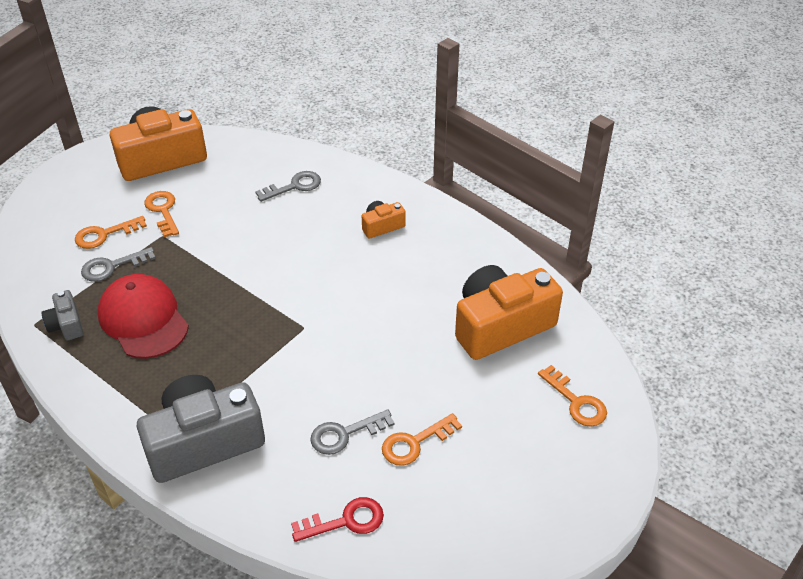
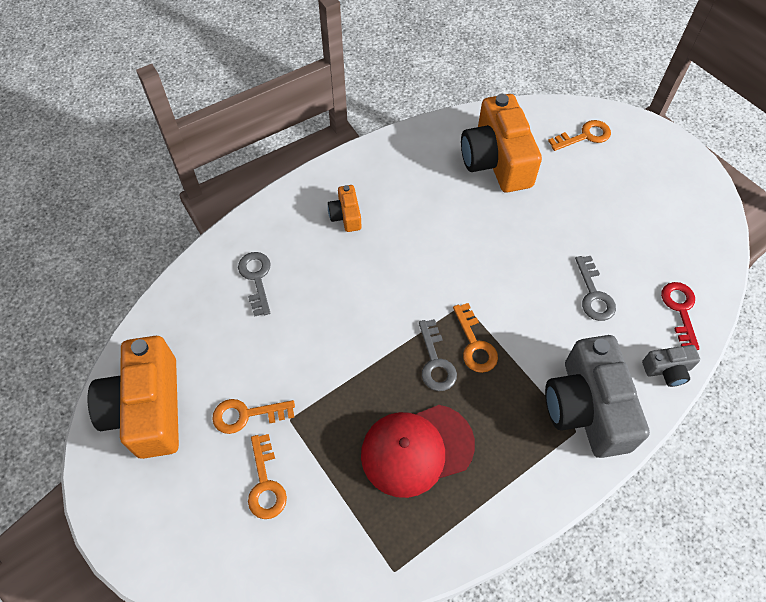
camera: 75 degrees left, 15 degrees up
grey camera [41,290,83,341] -> grey camera moved to [642,345,700,387]
grey key [81,247,156,282] -> grey key moved to [419,319,457,391]
orange key [382,413,462,466] -> orange key moved to [453,303,498,373]

